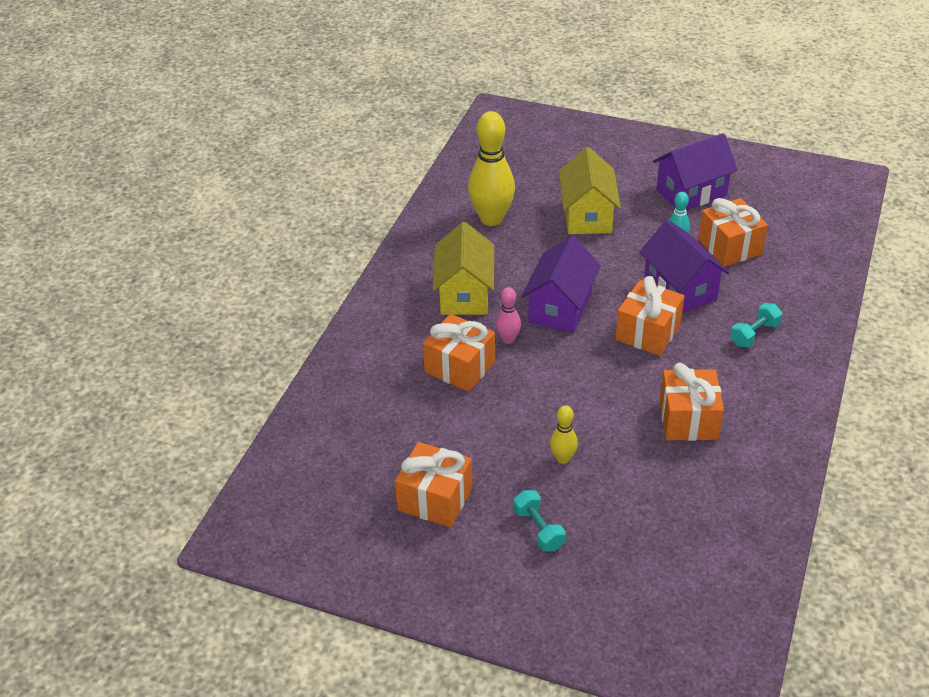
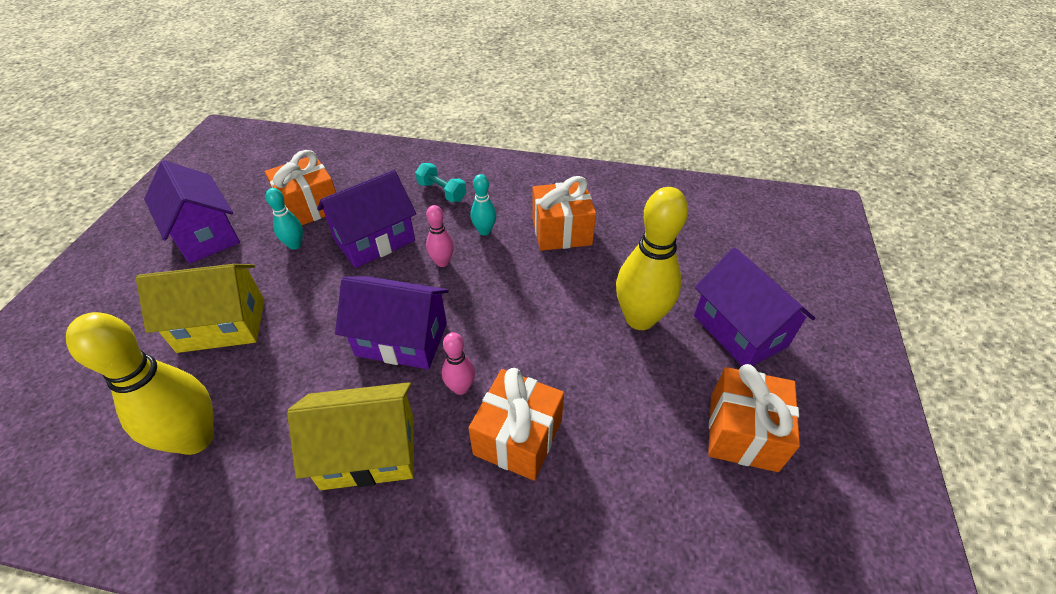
camera: 100 degrees left, 5 degrees up
turquoise dumbbell [513,490,566,552] -> purple house [694,247,815,366]
yellow bowling pin [550,405,578,464] -> yellow bowling pin [616,187,688,330], size x2.05
orange gift [615,276,685,356] -> pink bowling pin [426,205,454,267]
none -> turquoise bowling pin [471,174,496,235]

